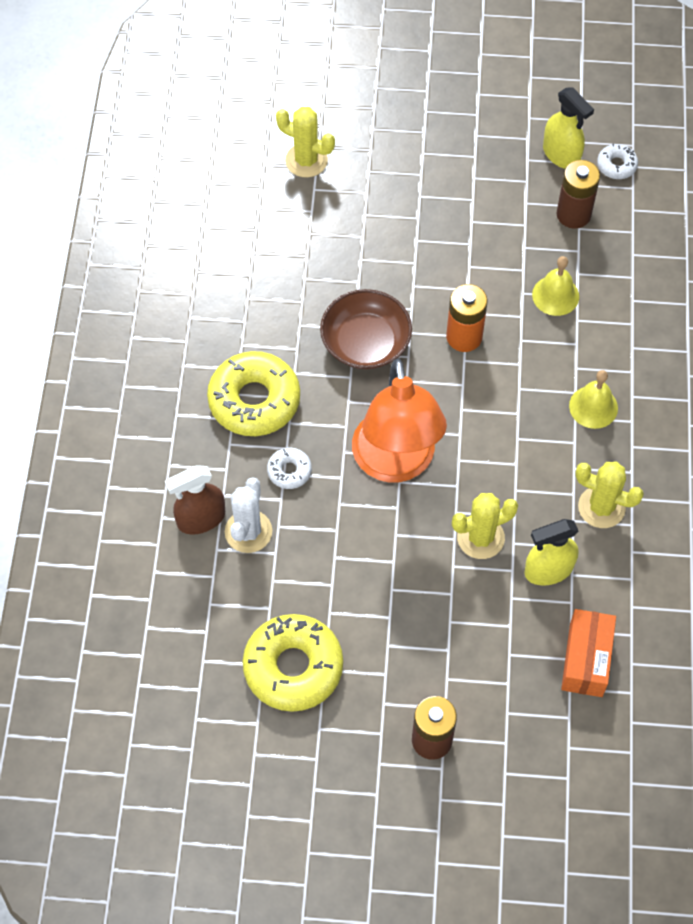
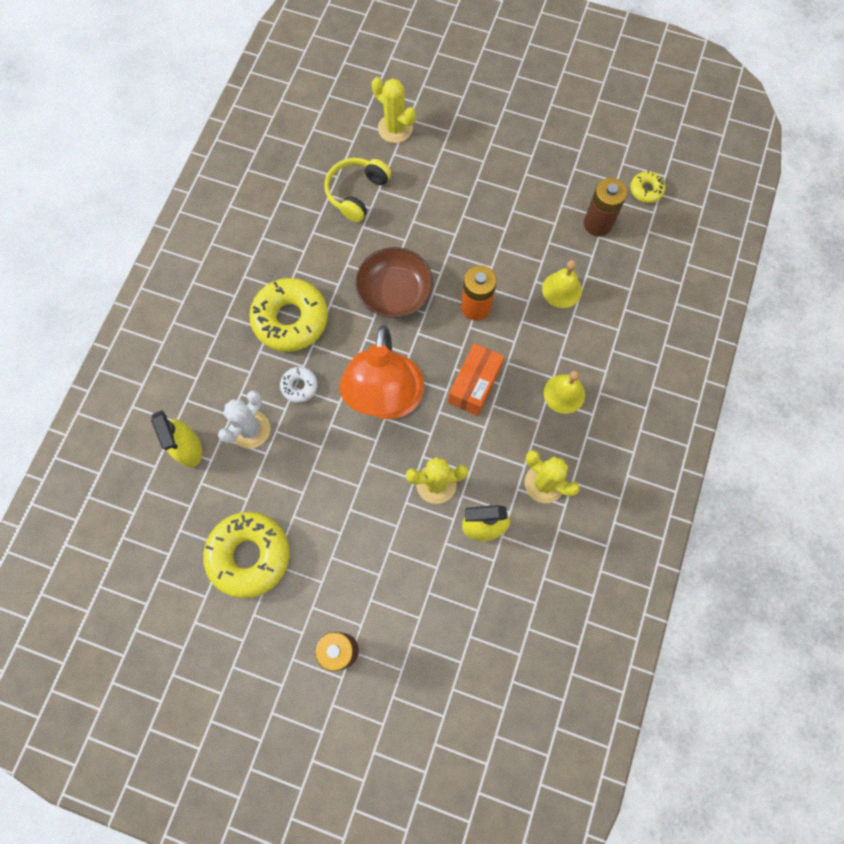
camera: 15 degrees right, 10 degrees up
brown spray bottle [165,465,225,535] -> none
yellow spray bottle [543,87,594,169] -> yellow spray bottle moved to [151,410,202,467]
orange box [561,609,616,697] -> orange box moved to [448,343,504,416]
white donut [597,143,638,179] -> yellow donut [630,171,666,203]
none -> yellow headphones [324,158,391,222]

